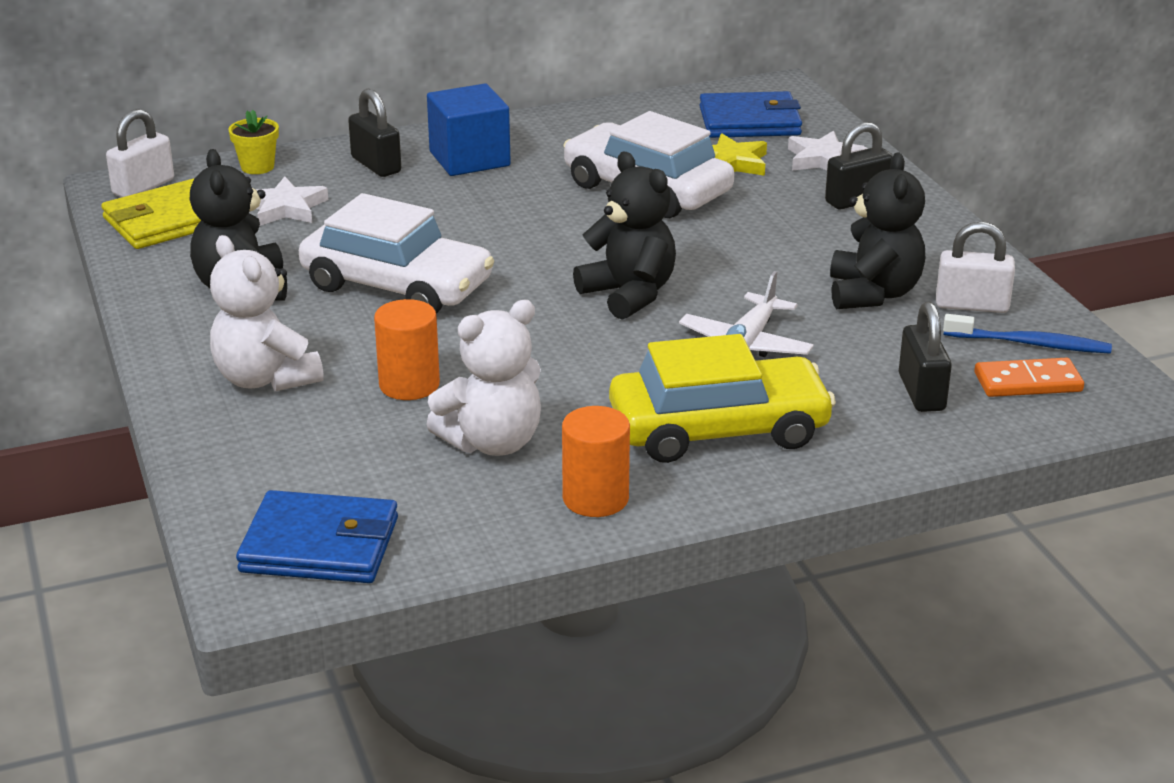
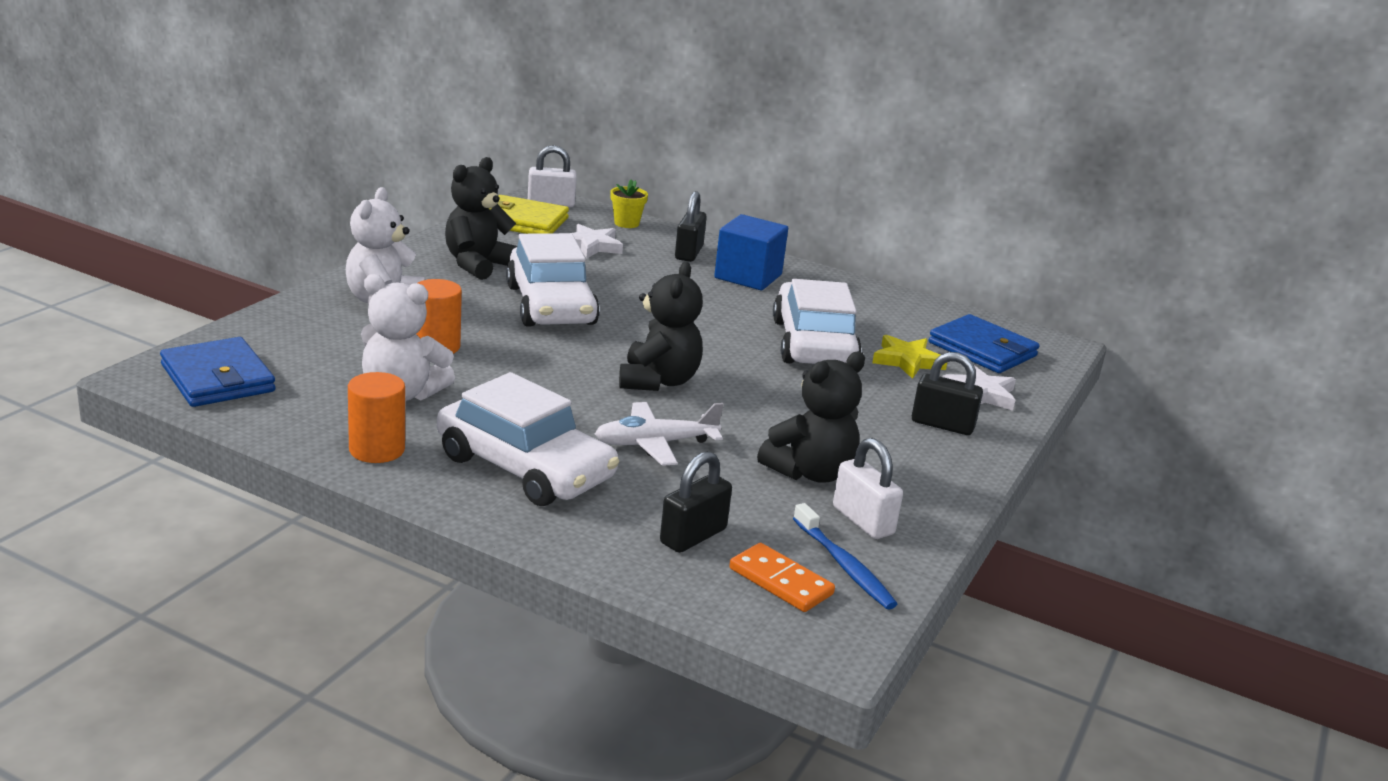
camera: 45 degrees right, 5 degrees down
yellow car [609,334,836,463] -> white car [437,372,619,506]

